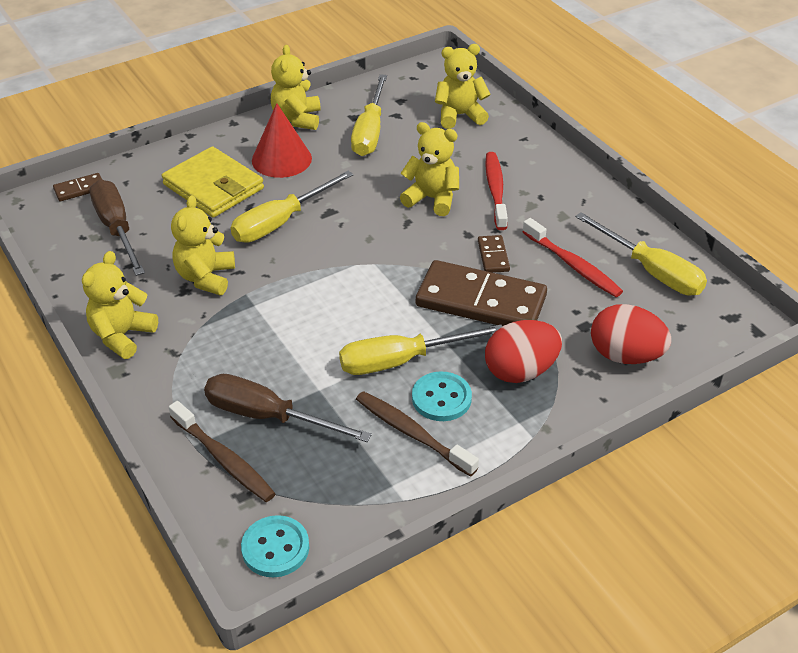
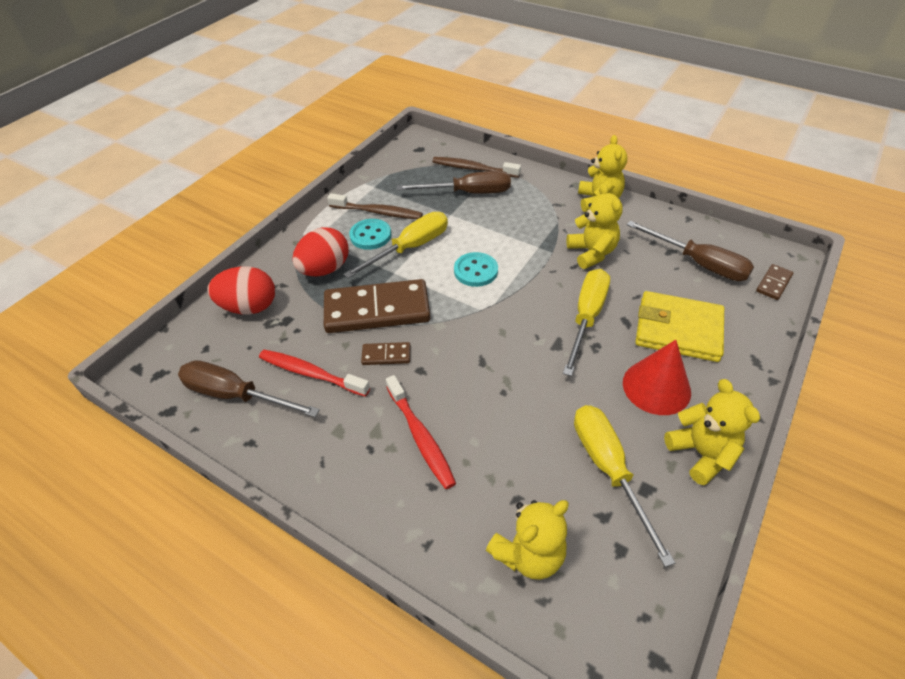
camera: 155 degrees right, 5 degrees up
turquoise button [241,515,309,577] -> turquoise button moved to [454,252,498,287]
yellow teddy bear [400,122,459,216] -> none
brown domino [478,235,510,273] -> brown domino turned 60 degrees counterclockwise [361,342,410,365]
yellow screwdriver [575,212,707,296] -> brown screwdriver [178,360,320,417]

